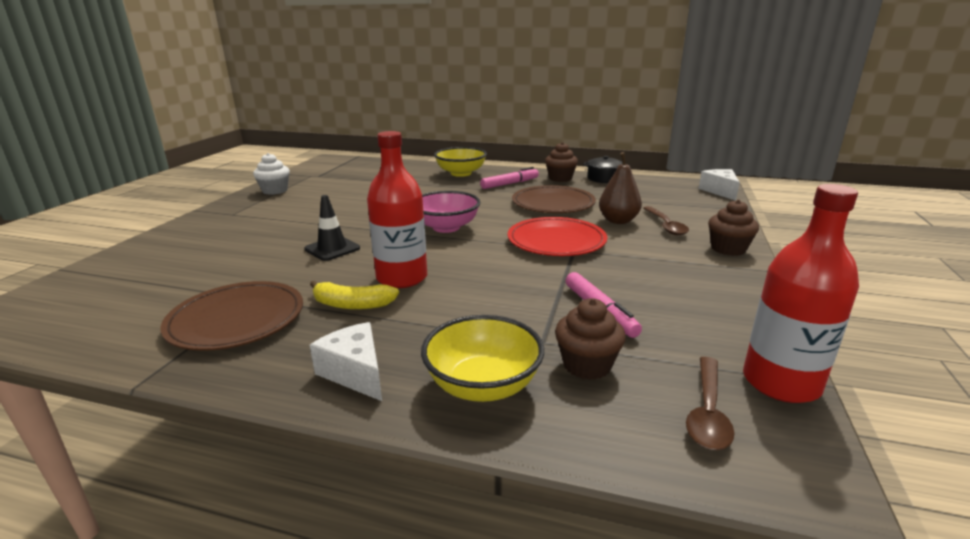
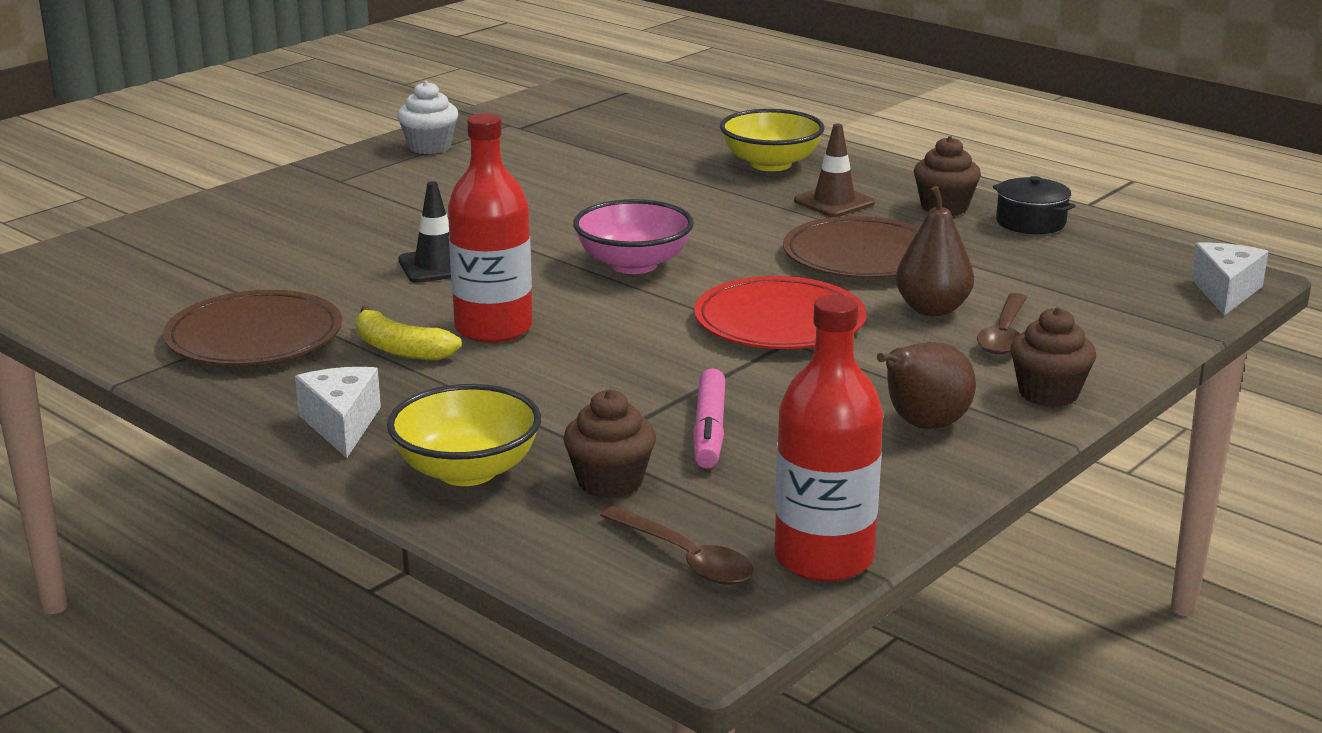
camera: 25 degrees right, 0 degrees up
pink marker [480,167,539,189] -> brown traffic cone [794,124,875,217]
brown spoon [686,357,734,450] -> brown spoon turned 90 degrees counterclockwise [600,506,754,585]
none -> brown pear [877,342,976,429]

